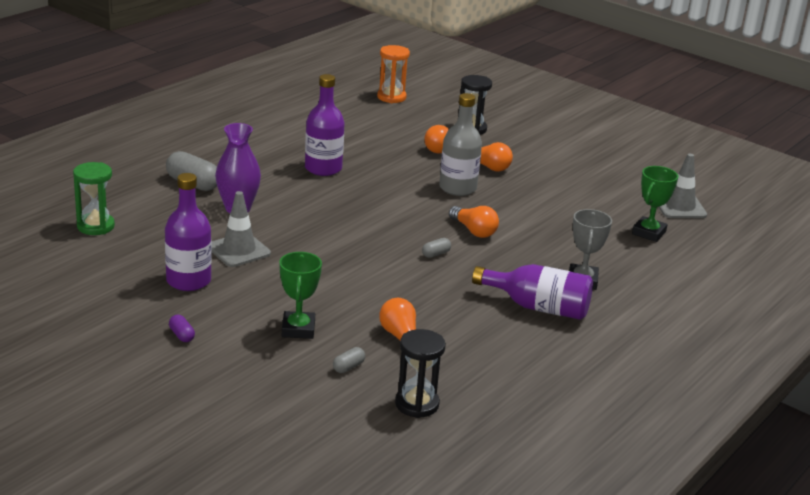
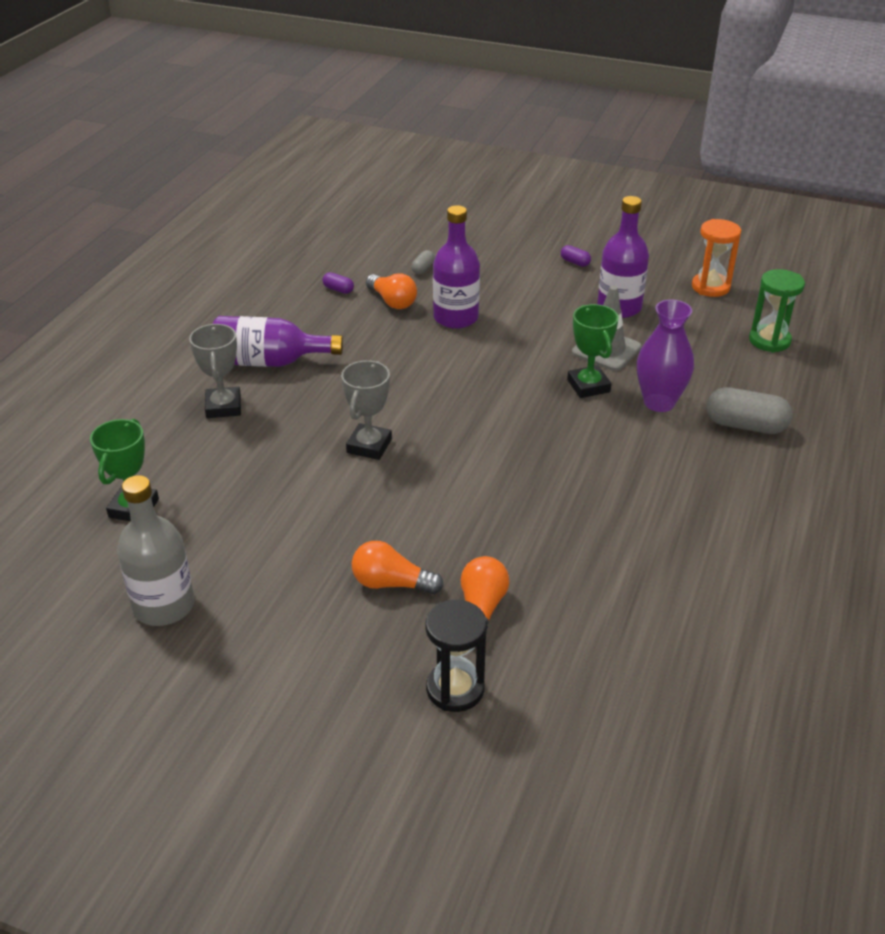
camera: 165 degrees right, 10 degrees up
green trophy [279,252,322,339] -> green trophy moved to [567,304,619,398]
purple bottle [305,74,344,176] -> purple bottle moved to [433,205,480,329]
orange hourglass [377,45,410,103] -> orange hourglass moved to [692,219,741,297]
black hourglass [395,329,446,418] -> none
grey capsule [422,238,451,258] -> none
grey bottle [439,93,482,196] -> grey bottle moved to [117,475,195,626]
orange light bulb [449,206,499,238] -> grey trophy [341,360,392,460]
grey traffic cone [659,153,707,218] -> none
none -> purple capsule [322,272,354,294]

